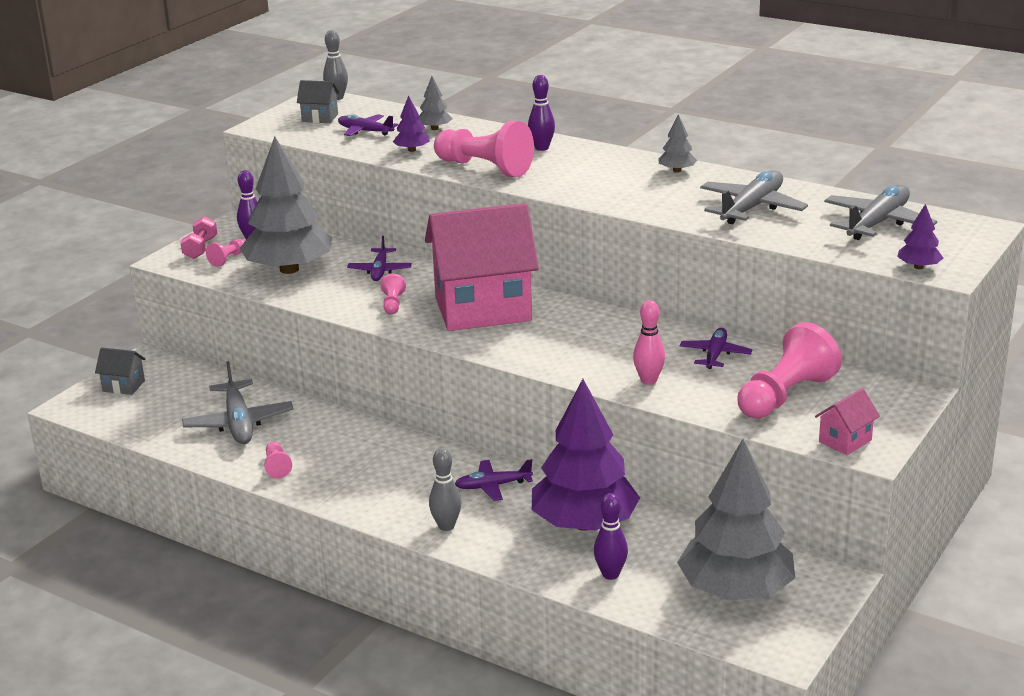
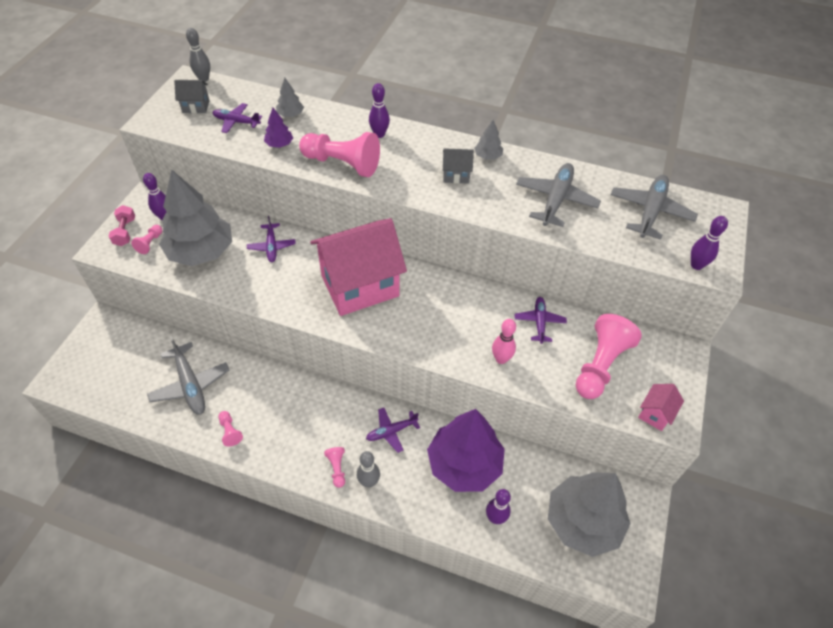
camera: 15 degrees left, 25 degrees up
grey house [95,347,145,395] -> grey house moved to [443,148,474,184]
pink pawn [380,273,406,314] -> pink pawn moved to [324,447,345,488]
purple tree [897,204,943,269] -> purple bowling pin [691,216,728,270]

